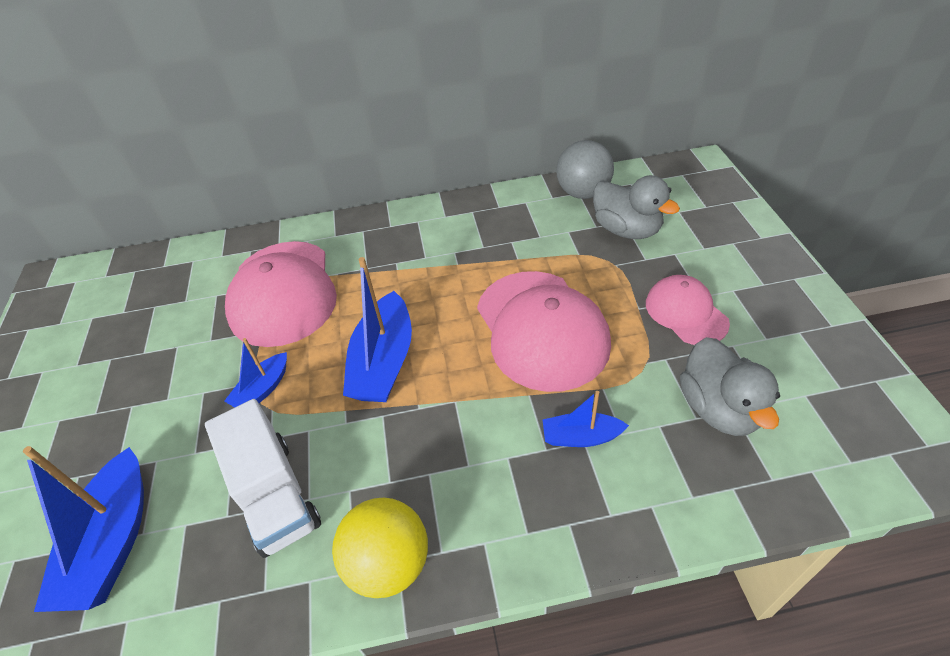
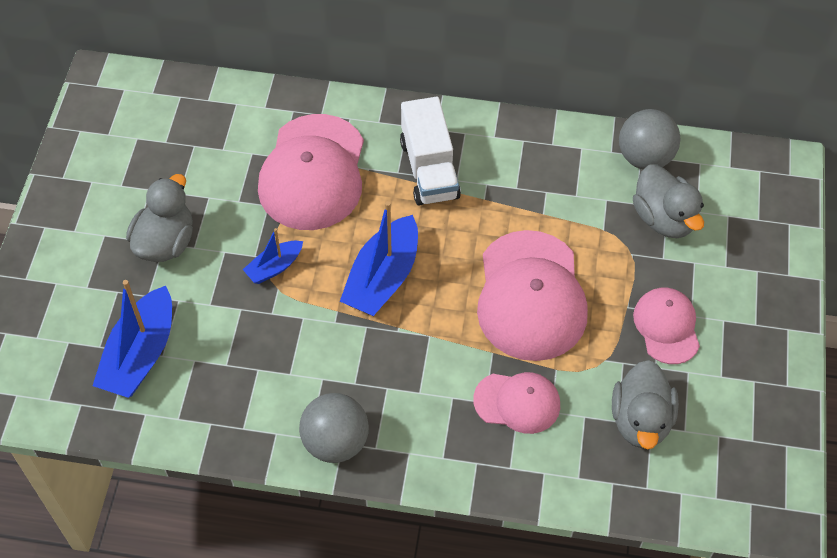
camera: 15 degrees right, 10 degrees up
white truck [205,399,321,558] -> white truck moved to [400,97,461,206]
yellow ball [332,498,428,598] -> grey ball [299,393,369,463]
blue boat [543,391,629,447] -> pink cap [473,372,560,434]
none -> grey duck [126,174,193,262]

